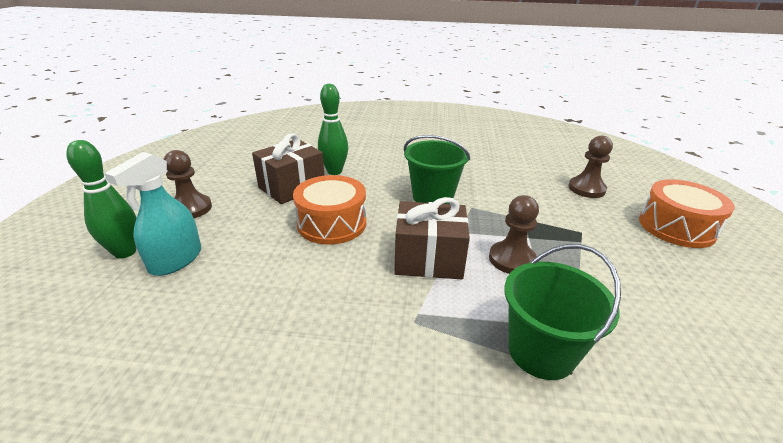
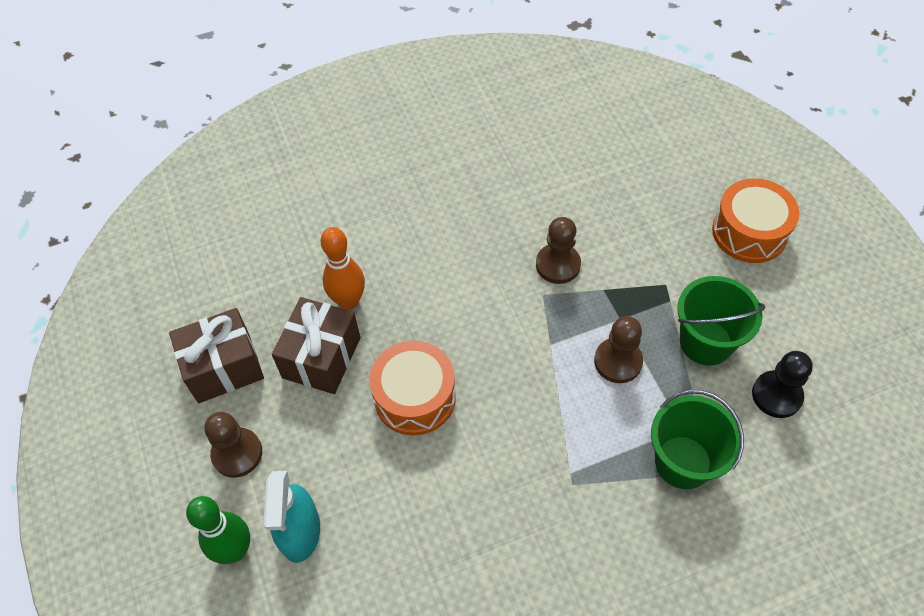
camera: 25 degrees left, 25 degrees up
green bowling pin [318,84,348,175] -> orange bowling pin [321,227,365,310]
brown gift [394,197,470,279] -> brown gift moved to [169,308,264,403]
green bucket [404,135,470,204] -> green bucket moved to [677,276,765,366]
brown pawn [568,136,613,198] -> brown pawn moved to [536,217,581,284]
none -> black pawn [752,351,813,418]

